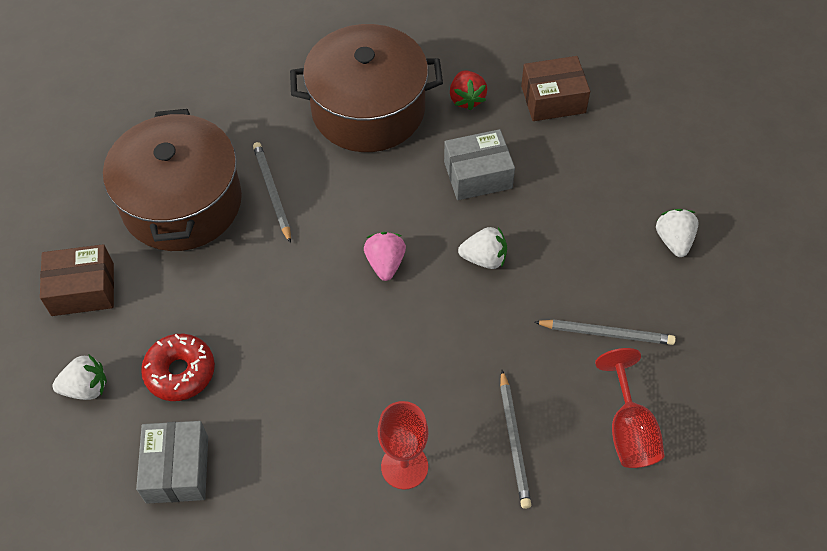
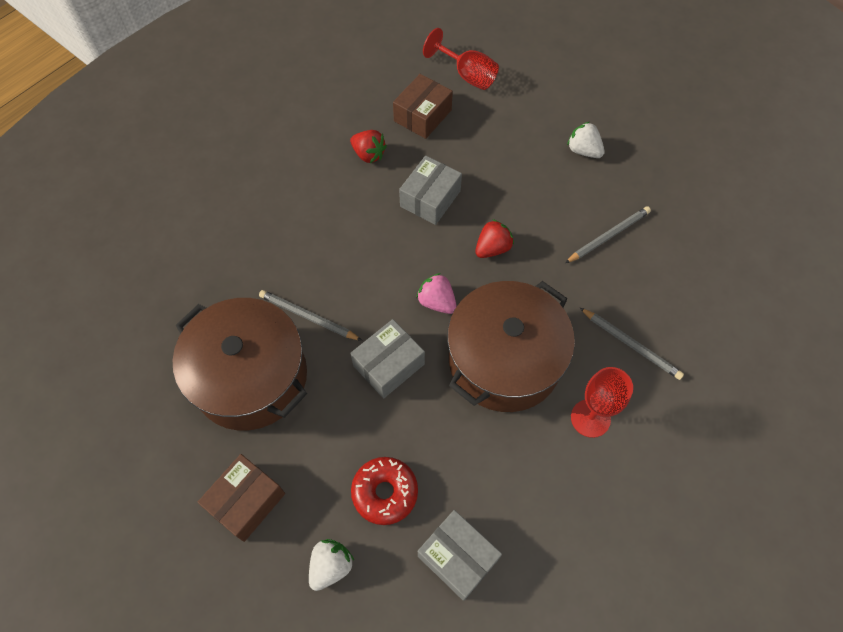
camera: 45 degrees left, 5 degrees up
brown pot [290,24,443,152] -> brown pot moved to [447,281,575,412]
white strawberry [458,227,507,269] -> red strawberry [475,219,514,258]
red goblet [595,348,664,468] -> red goblet moved to [423,28,499,90]
none -> grey box [350,319,425,398]

